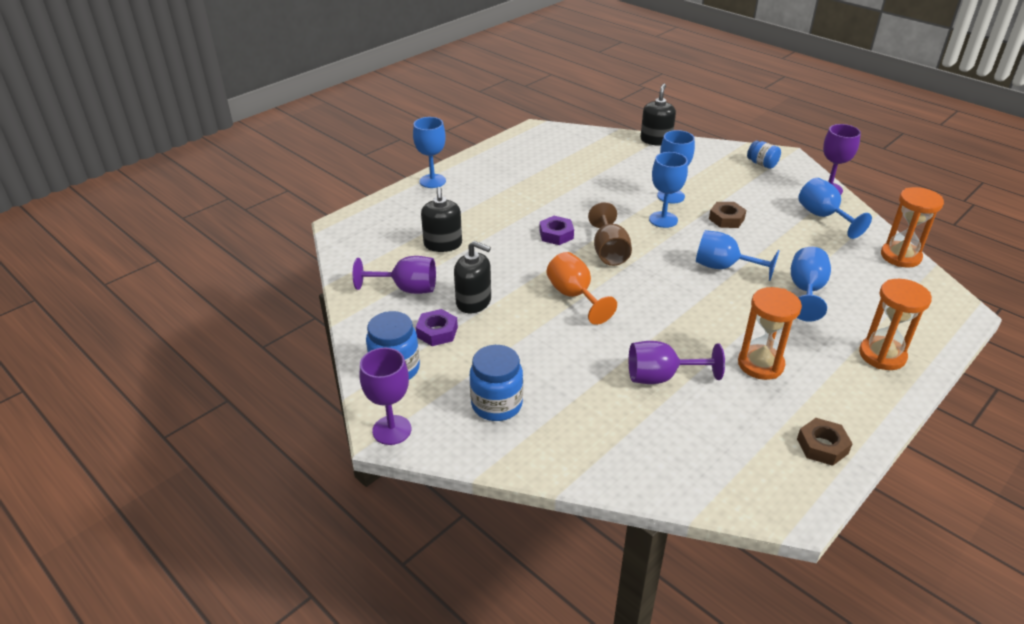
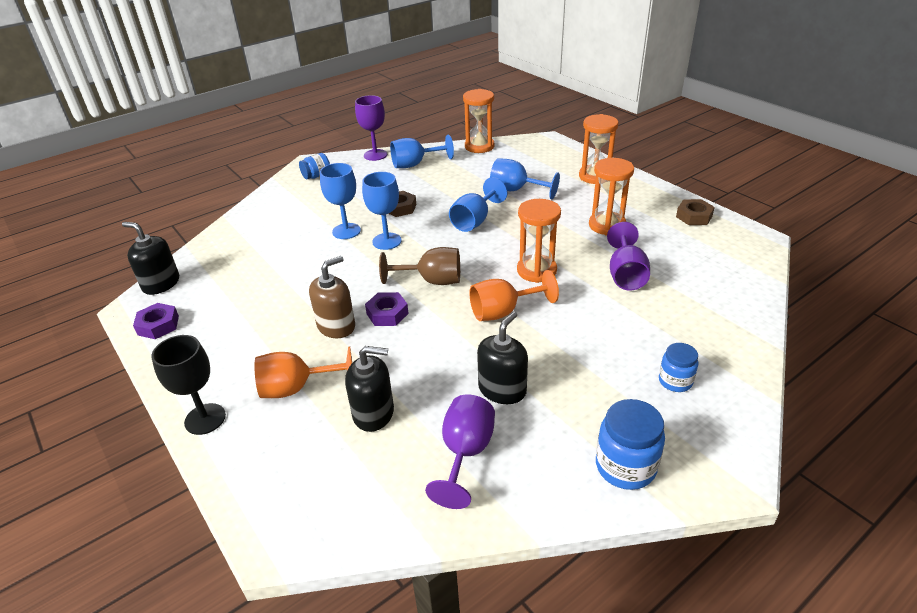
camera: 80 degrees left, 0 degrees up
purple goblet [359,348,411,445] -> none
blue goblet [413,117,446,188] -> black goblet [151,335,226,435]
purple nut [416,309,458,346] -> purple nut moved to [133,303,179,339]
blue jar [470,345,523,421] -> blue jar [659,343,699,392], size x0.63
black soap dispenser [640,83,676,146] -> black soap dispenser moved to [122,222,179,295]
none -> orange goblet [254,347,352,398]
none -> brown soap dispenser [309,256,355,338]
none -> orange hourglass [517,199,561,283]

